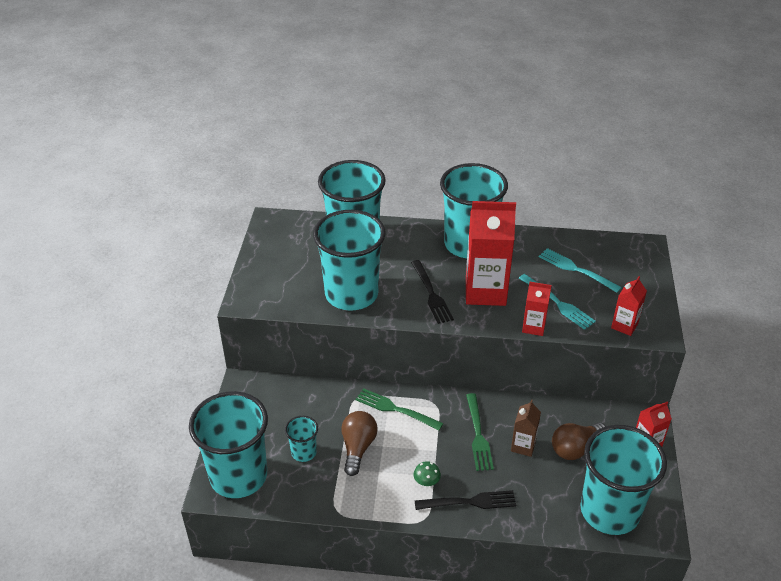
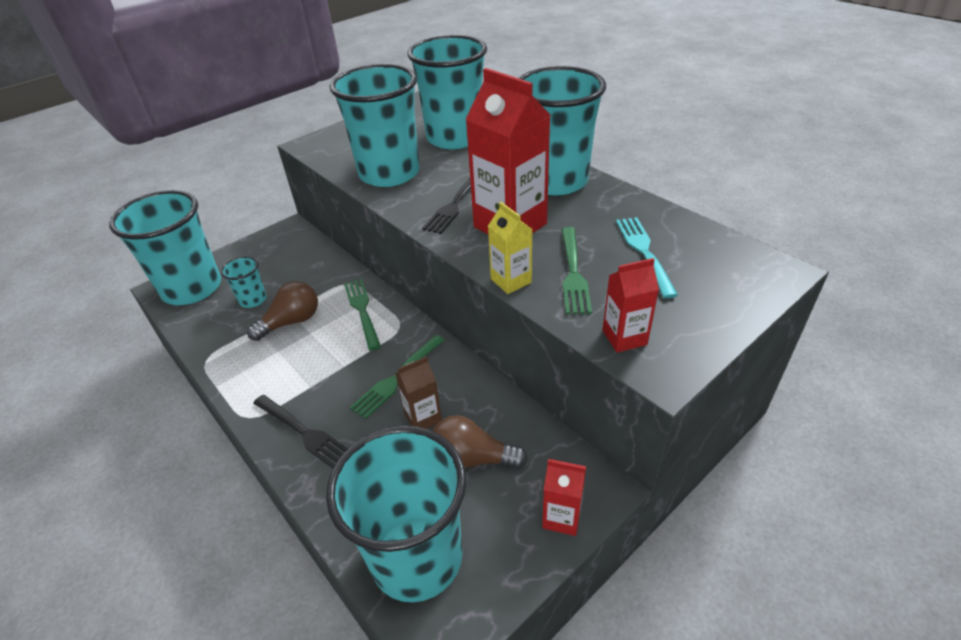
camera: 45 degrees right, 0 degrees up
green mushroom [414,461,441,486] -> none
turquoise fork [518,274,596,330] -> green fork [561,227,592,314]
red carton [522,282,551,336] -> yellow carton [488,202,532,294]

